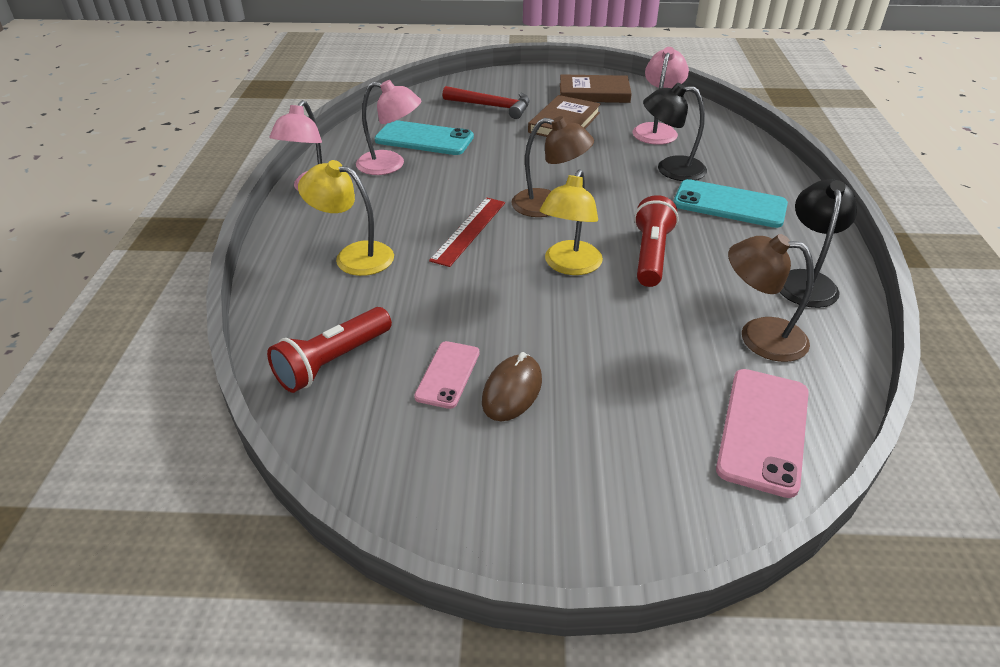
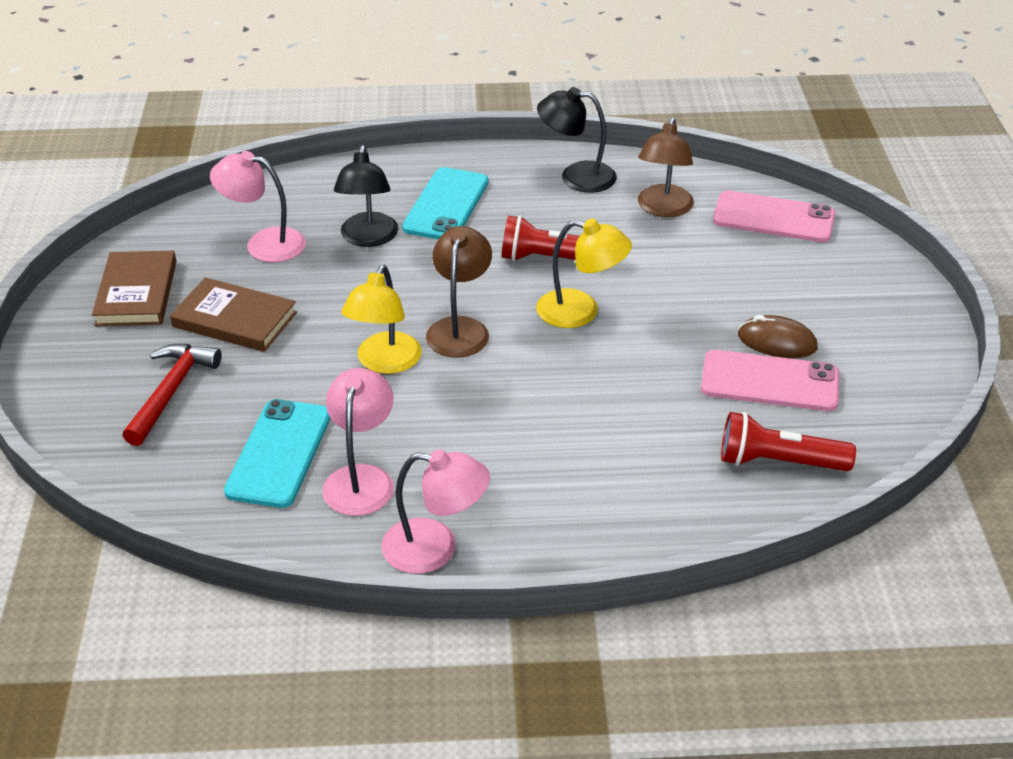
camera: 95 degrees left, 0 degrees up
red flashlight [267,307,392,393] -> red flashlight turned 150 degrees clockwise [721,412,856,471]
yellow lamp [298,160,394,276] -> yellow lamp moved to [342,265,422,374]
pink phone [414,341,480,409] -> pink phone [701,350,839,411], size x1.63
red ruler [429,197,505,267] -> none

